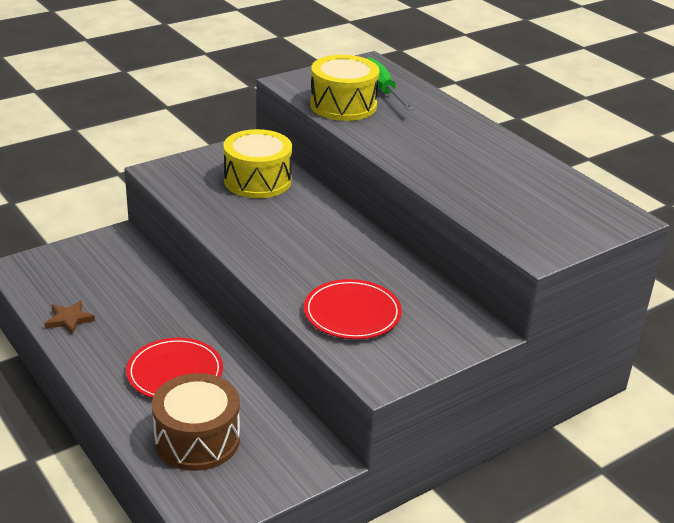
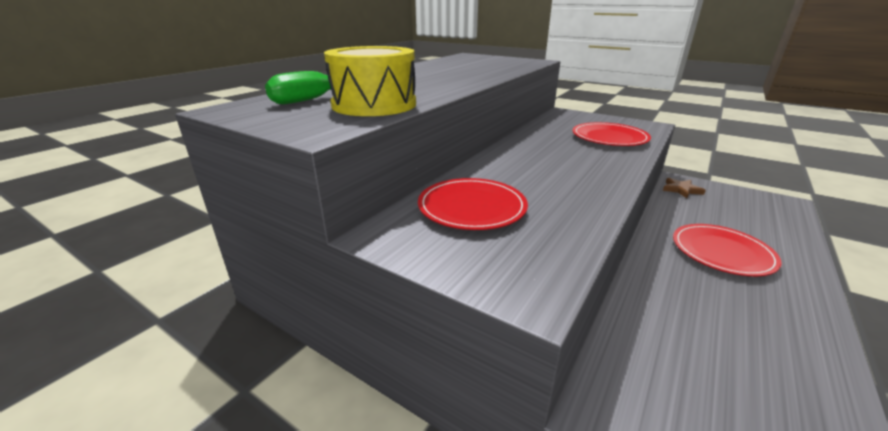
camera: 110 degrees left, 5 degrees down
brown star [45,300,95,335] -> brown star moved to [663,178,706,198]
brown drum [152,373,240,471] -> none
yellow drum [223,129,292,198] -> red plate [418,178,528,230]

